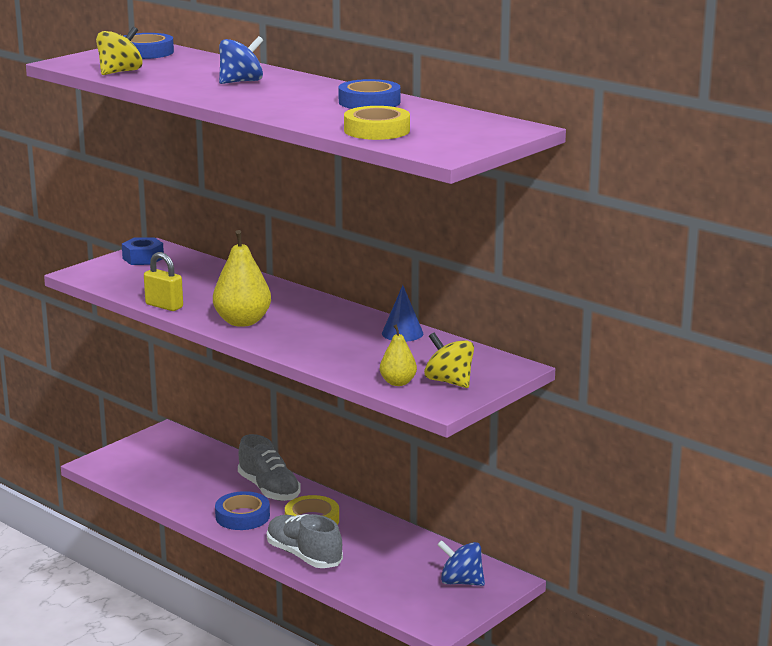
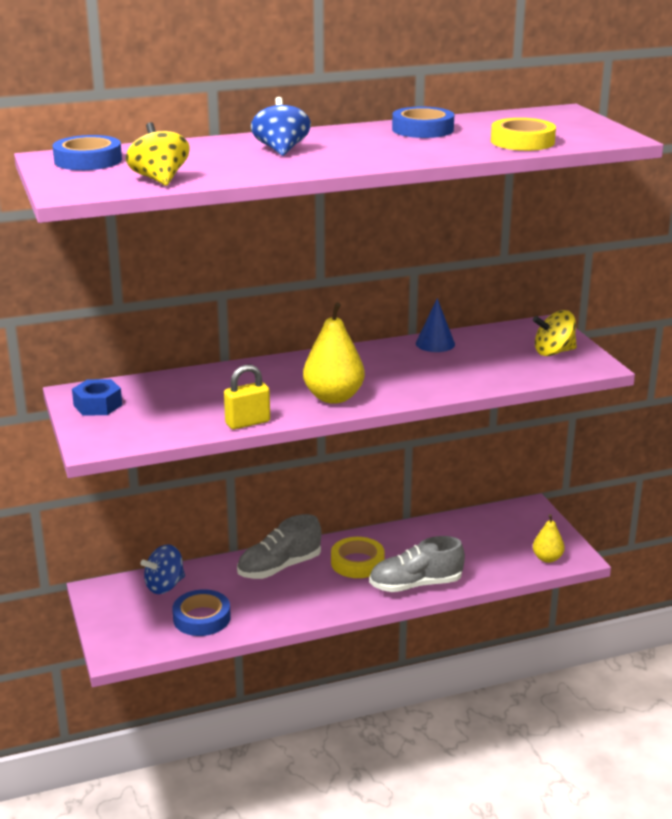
camera: 60 degrees left, 5 degrees up
blue tape [215,491,270,530] -> blue tape moved to [172,589,231,636]
grey shoe [238,434,301,501] -> grey shoe turned 150 degrees clockwise [237,514,321,579]
yellow pear [380,325,417,386] -> yellow pear moved to [533,514,565,563]
blue spinning top [437,540,485,586] -> blue spinning top moved to [140,544,185,594]

